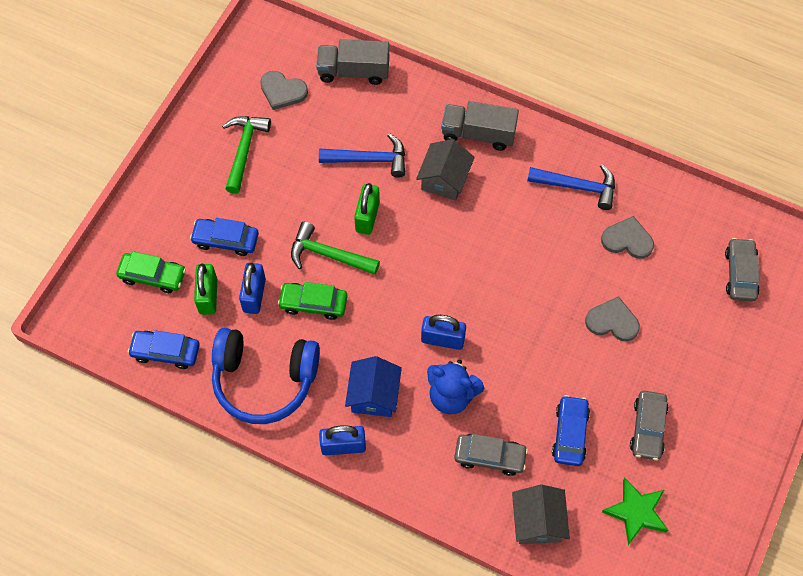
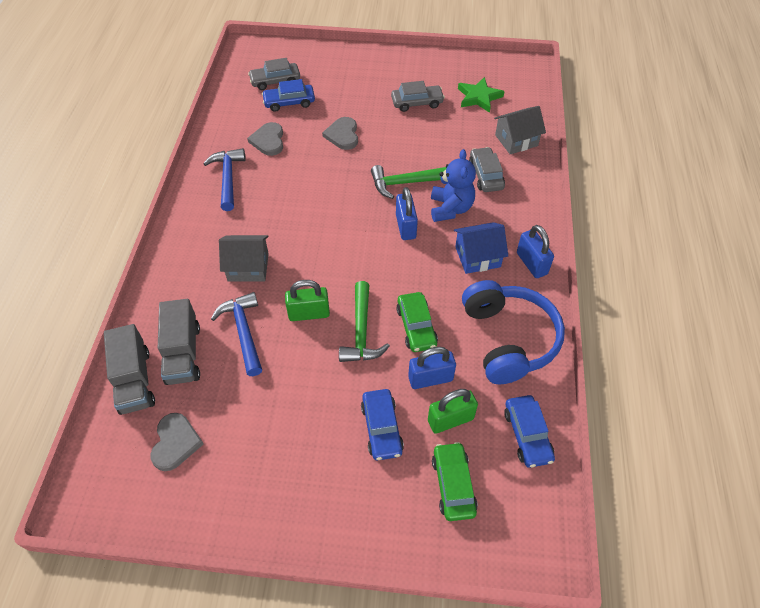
camera: 110 degrees left, 10 degrees down
green hammer [222,116,271,194] -> green hammer moved to [371,165,447,199]
grey truck [441,101,519,151] -> grey truck moved to [158,299,200,385]
blue car [552,395,590,466] -> blue car moved to [262,79,315,112]

